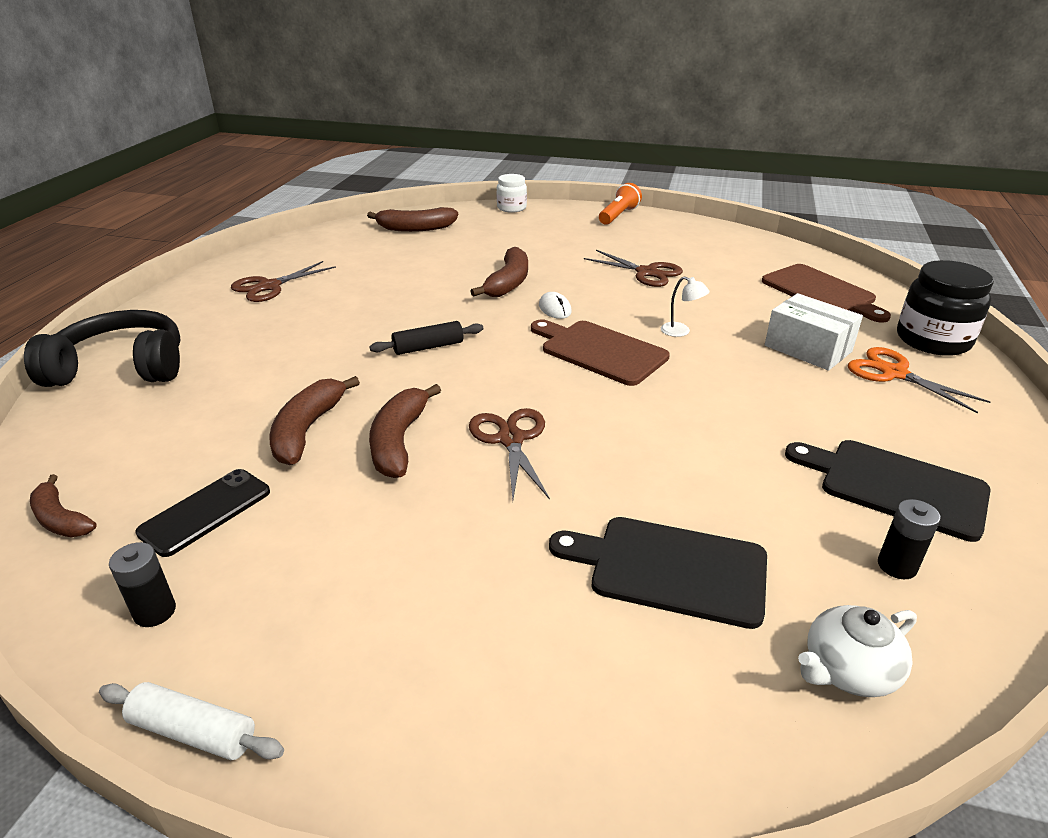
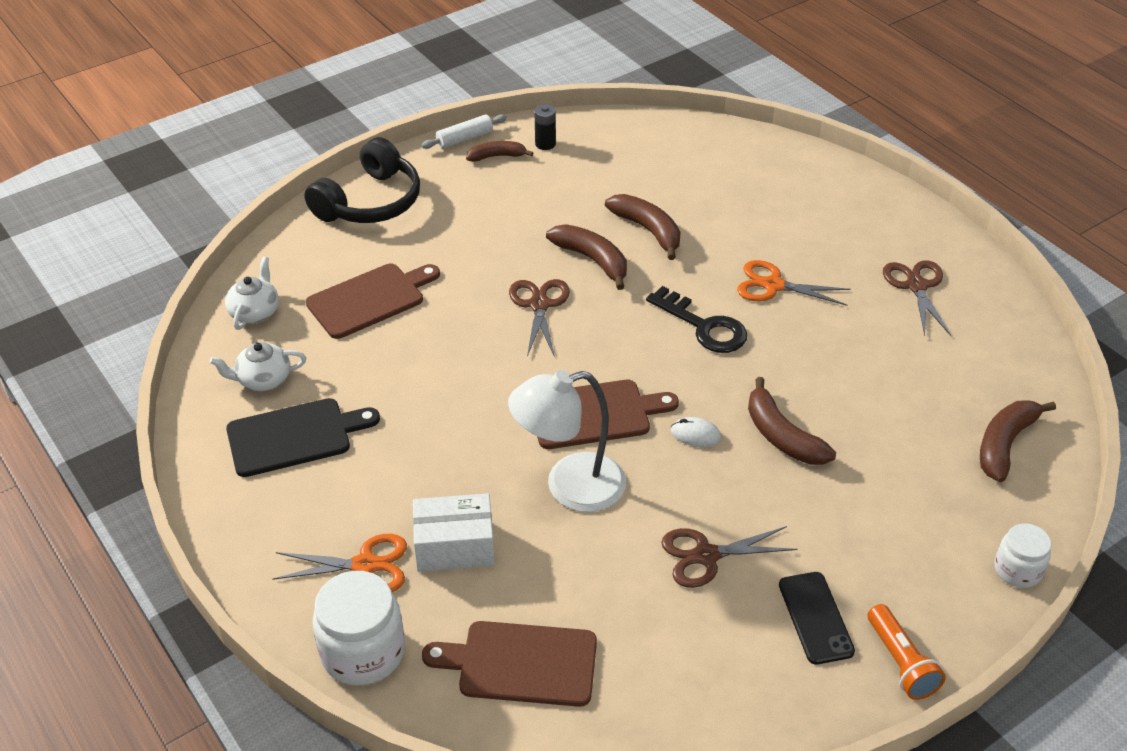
camera: 130 degrees right, 10 degrees up
black headphones [24,310,181,387] -> black headphones moved to [304,137,420,223]
brown banana [30,474,97,537] -> brown banana moved to [466,141,533,162]
black phone [135,469,270,557] -> black phone moved to [779,572,855,664]
black rolling pin [369,321,483,355] -> black key [646,286,747,353]
brown scissors [469,408,550,500] -> brown scissors turned 120 degrees counterclockwise [509,279,570,357]
black cutting board [549,517,767,629] -> brown cutting board [306,264,440,339]
white lamp [661,276,710,337] -> white lamp [508,370,626,512], size x2.46
black battery [878,499,941,579] -> white teapot [210,342,306,391]
black jar [897,260,994,356] -> white jar [312,571,405,685]
none -> orange scissors [737,260,851,306]

